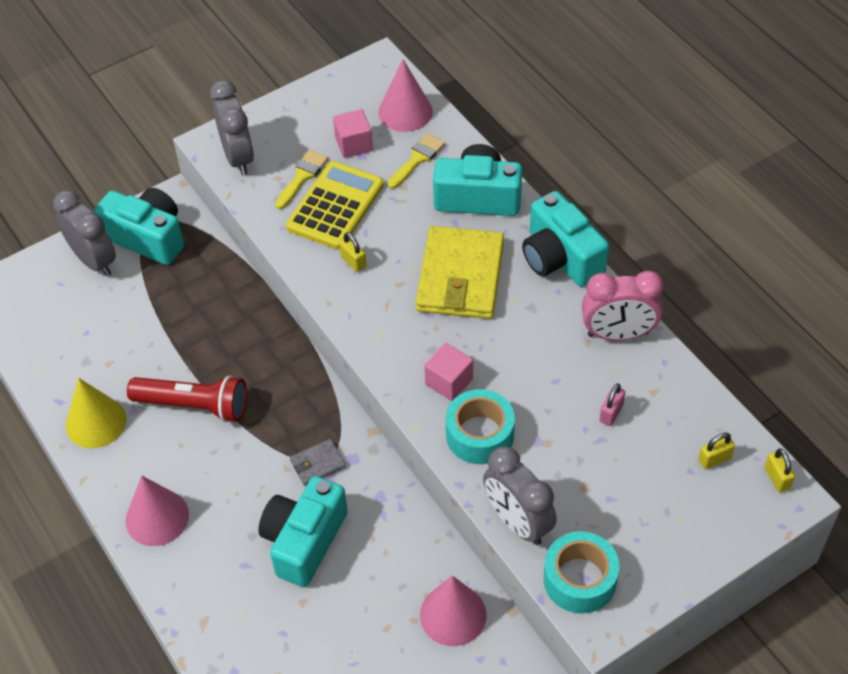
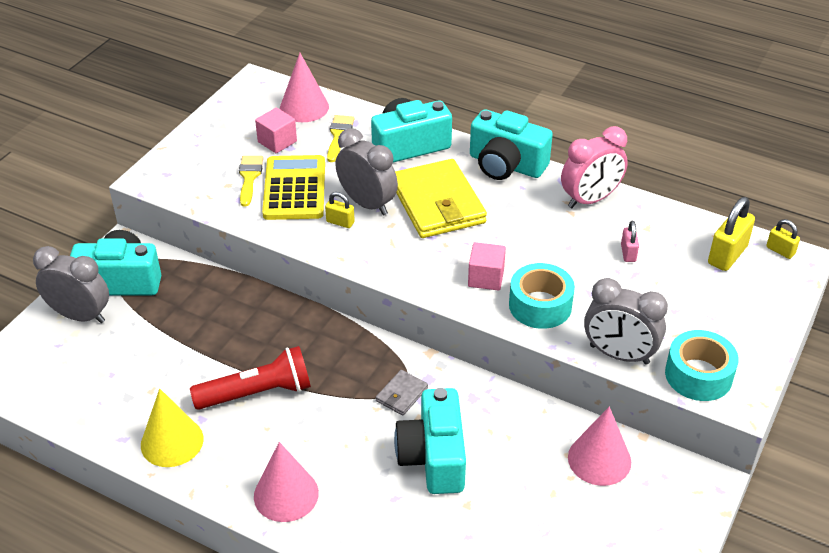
camera: 30 degrees left, 10 degrees down
grey clock [210,80,254,175] -> grey clock moved to [336,128,398,216]
yellow padlock [698,433,735,469] -> yellow padlock [708,197,755,271], size x1.80

